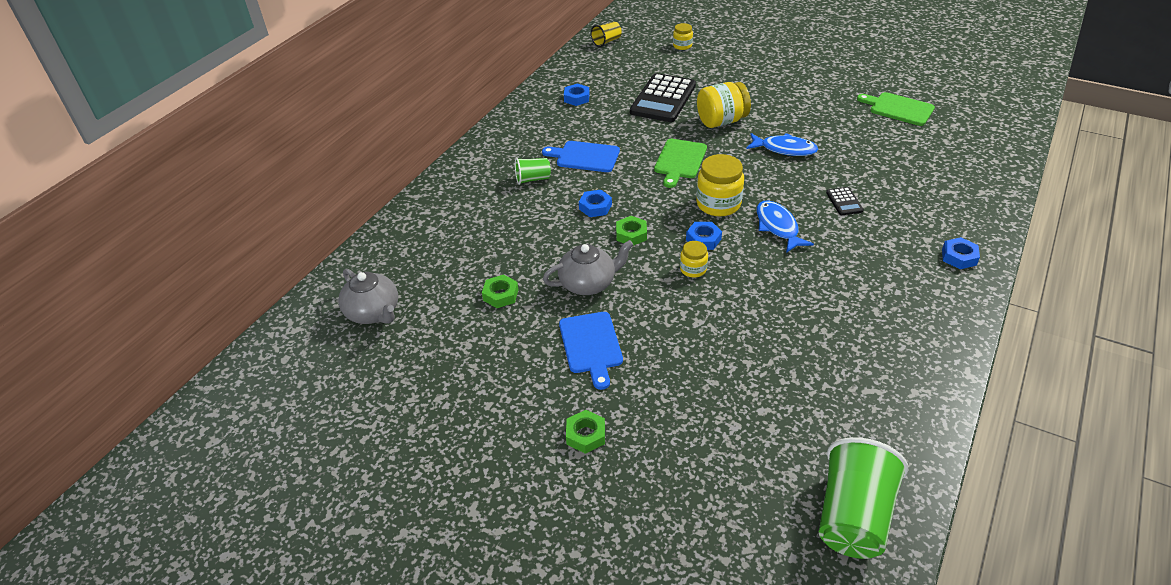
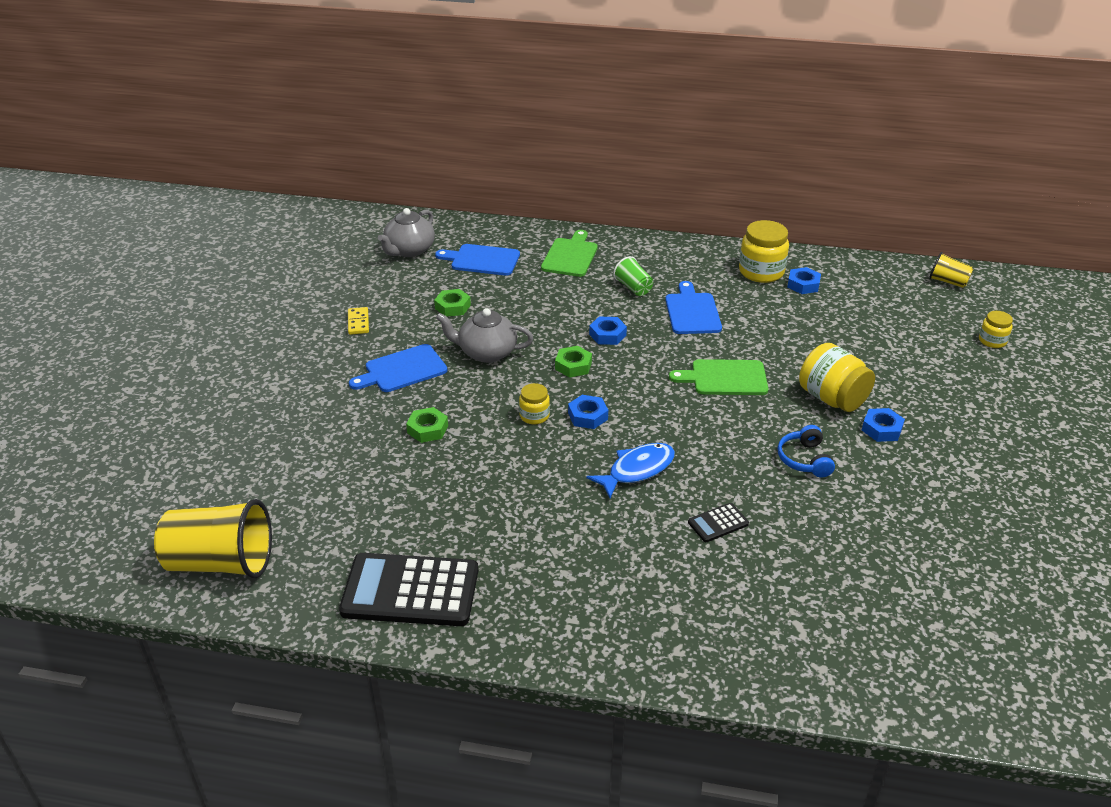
camera: 70 degrees right, 5 degrees down
grey teapot [543,240,634,295] -> grey teapot turned 135 degrees clockwise [436,308,533,363]
green nut [566,410,605,454] -> green nut moved to [406,407,448,443]
black calculator [630,73,696,122] -> black calculator moved to [339,553,478,626]
yellow jar [696,154,744,216] -> yellow jar moved to [739,220,789,283]
blue fish [746,133,819,156] -> blue headphones [777,425,835,478]
green cup [819,437,908,559] -> yellow cup [154,499,272,579]
green cutting board [857,92,935,126] -> green cutting board moved to [541,230,598,277]
blue nut [942,237,980,269] -> blue nut moved to [862,408,905,442]
none -> yellow domino [348,307,369,335]
none -> blue cutting board [435,244,520,276]

